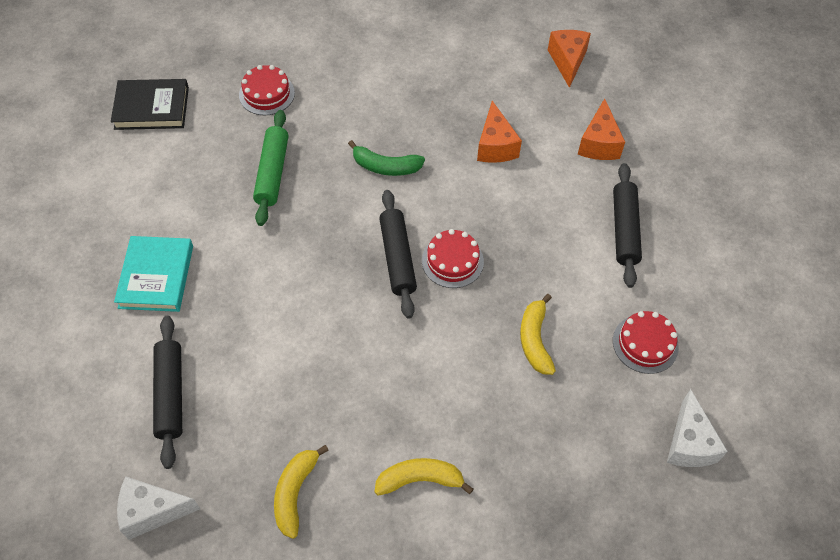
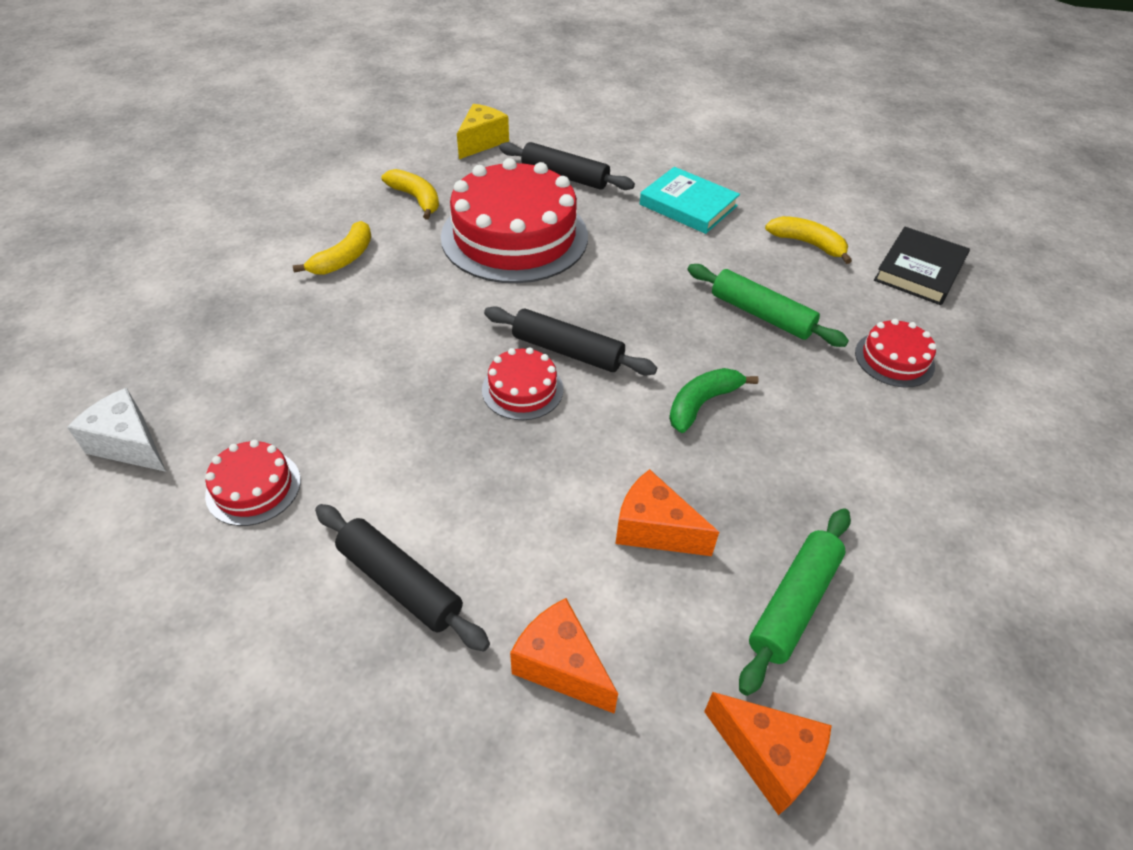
camera: 125 degrees right, 10 degrees down
white cheese [117,476,200,540] -> yellow cheese [457,104,509,159]
yellow banana [520,294,556,375] -> yellow banana moved to [765,216,852,264]
none -> red cake [441,158,588,283]
none -> green rolling pin [739,508,851,696]

